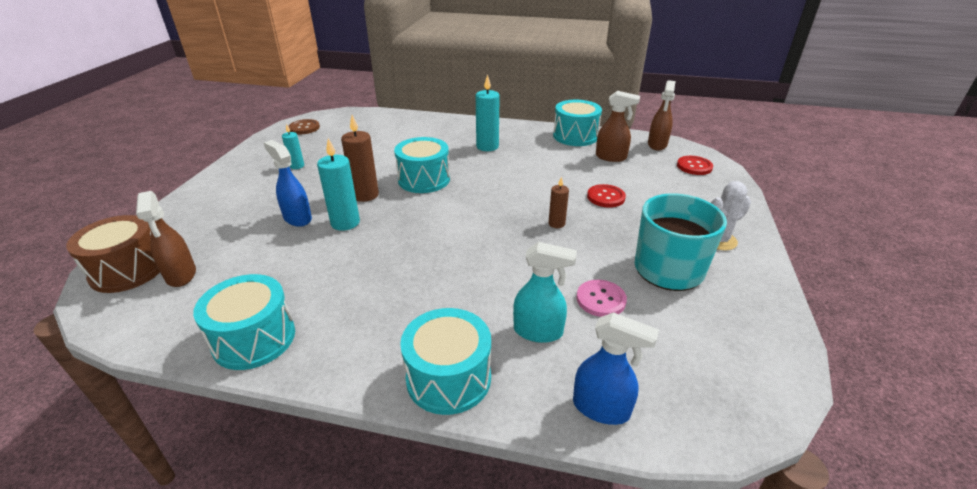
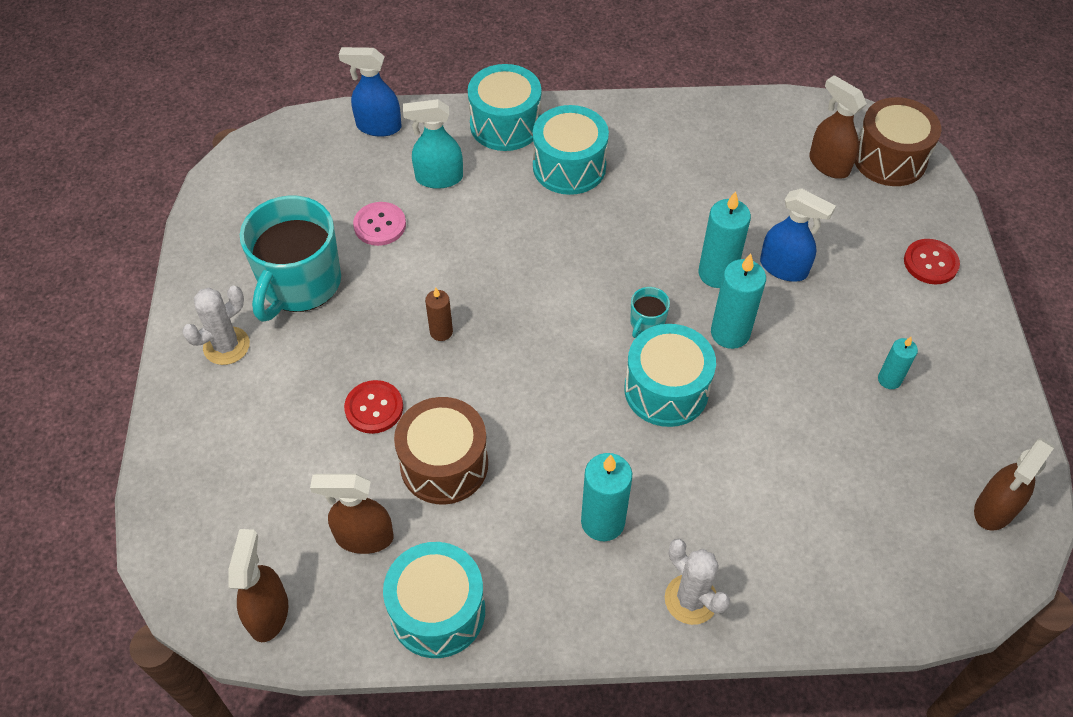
camera: 165 degrees right, 20 degrees up
turquoise drum [193,274,295,370] -> turquoise drum moved to [533,105,609,195]
brown button [288,119,320,134] -> brown spray bottle [974,438,1055,531]
brown candle [341,115,379,202] -> turquoise candle [711,254,766,349]
red button [677,156,713,175] -> red button moved to [904,239,960,284]
none -> brown drum [394,397,488,505]
none -> turquoise mug [630,287,670,338]
none -> white cactus [665,539,730,625]

